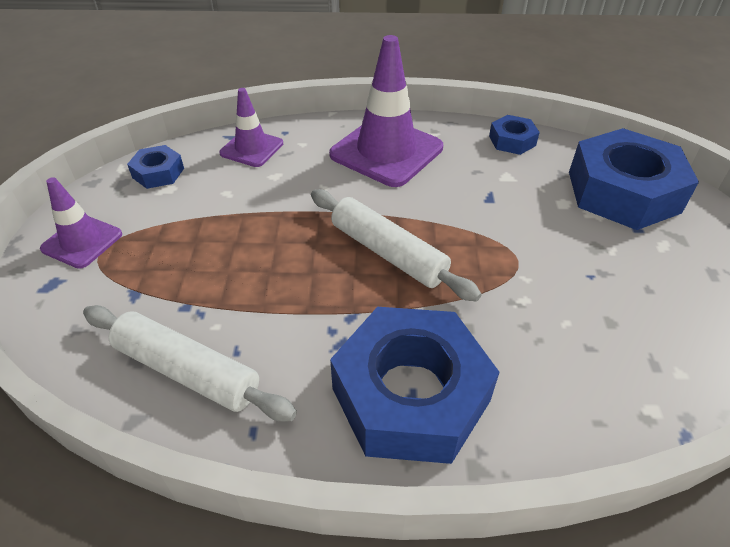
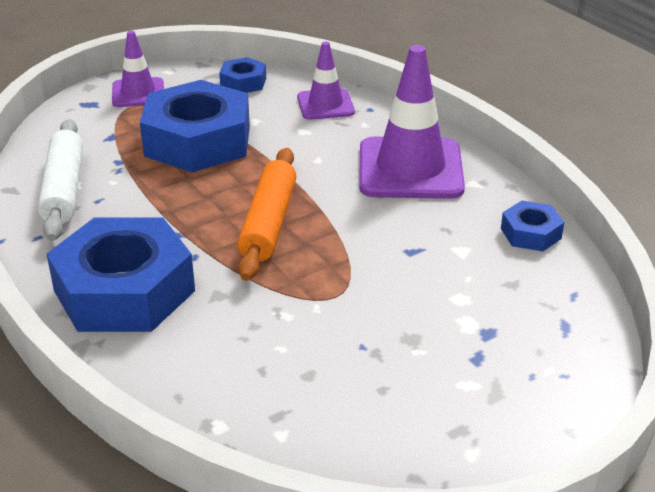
camera: 55 degrees right, 10 degrees down
white rolling pin [311,189,482,302] -> orange rolling pin [237,148,296,281]
blue nut [569,128,699,230] -> blue nut moved to [140,80,250,172]

